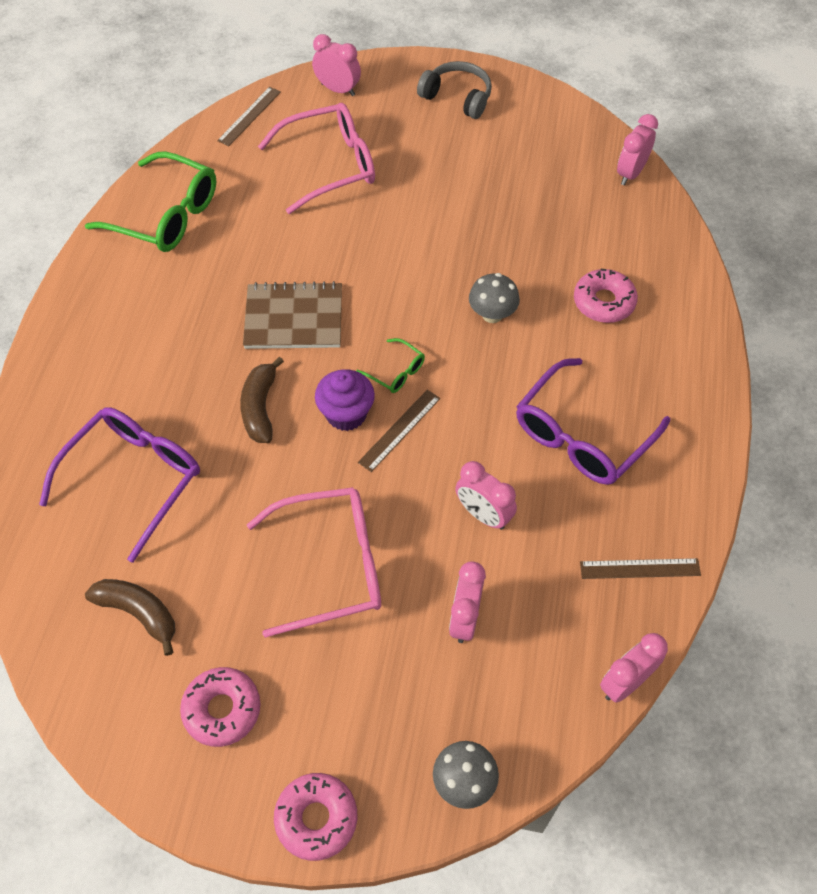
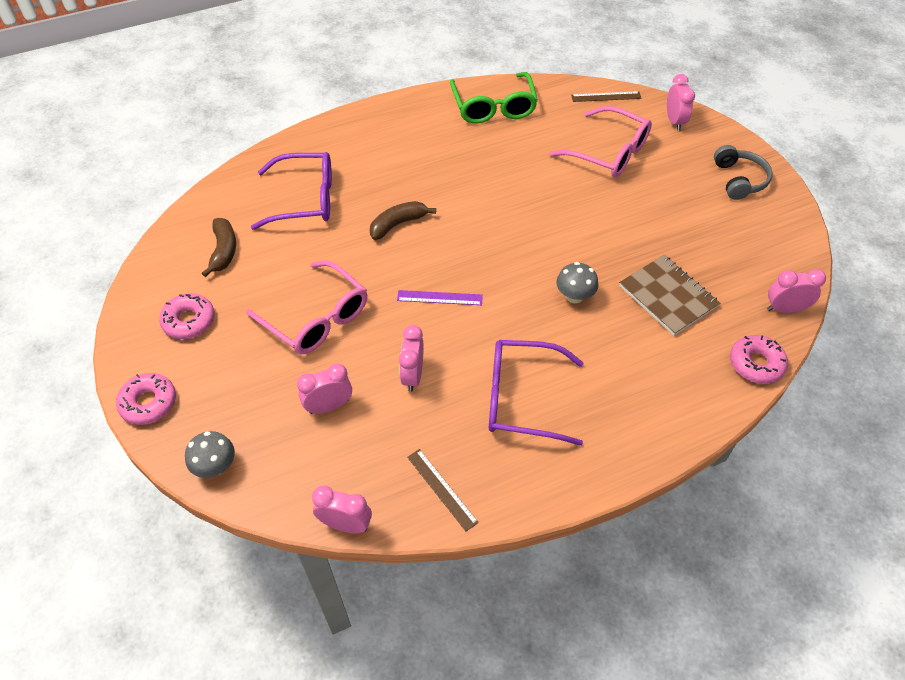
camera: 55 degrees right, 5 degrees down
brown notebook [243,281,342,349] -> brown notebook moved to [619,255,720,336]
purple cupcake [315,369,375,431] -> none
green glasses [356,338,425,393] -> none
brown ruler [358,390,440,472] -> purple ruler [397,290,483,305]
pink donut [574,269,638,323] -> pink donut moved to [730,335,788,384]

